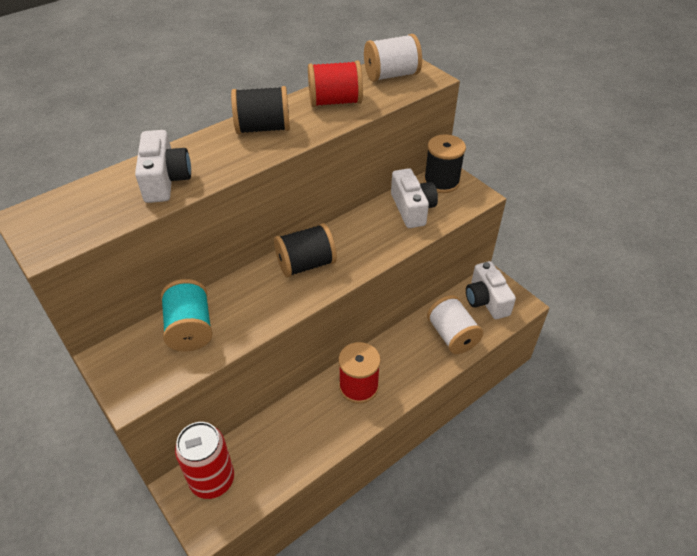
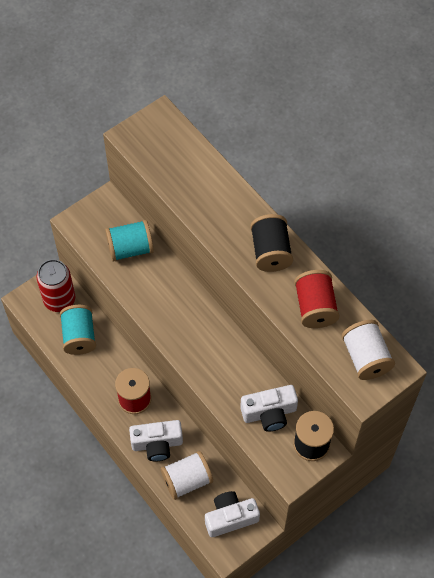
camera: 90 degrees right, 15 degrees up
white camera [135,130,191,203] -> white camera moved to [129,420,183,461]
black spool [274,223,337,277] -> none
none -> turquoise spool [60,305,96,355]

